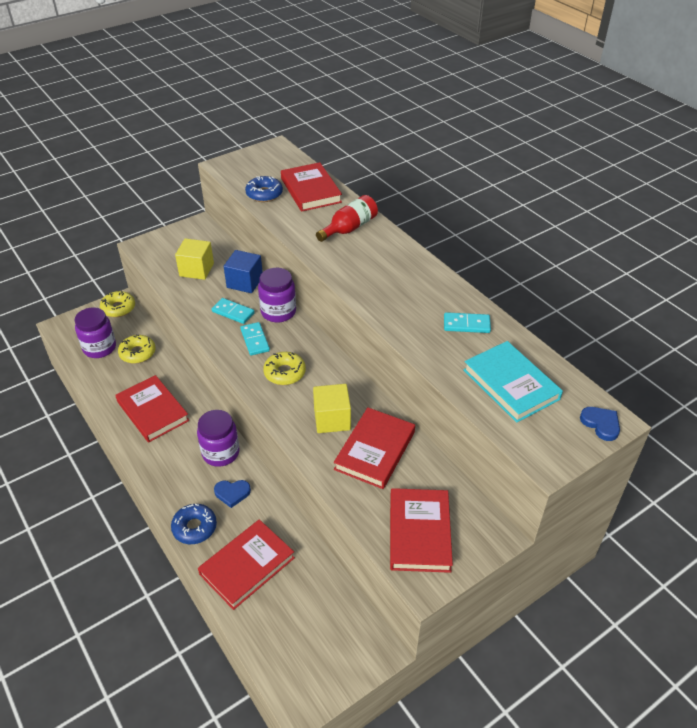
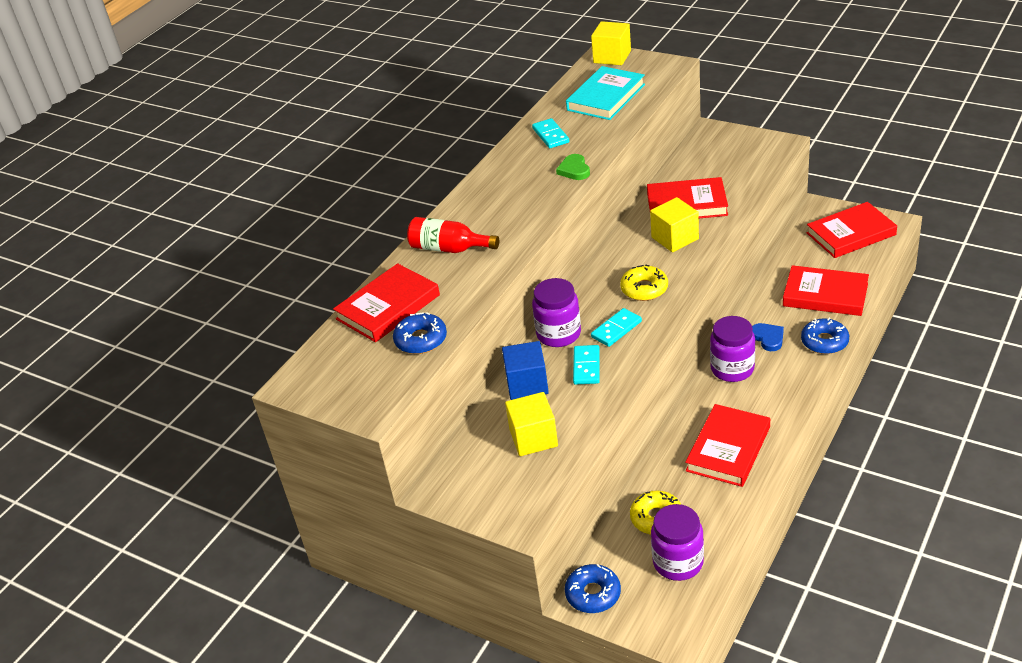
camera: 110 degrees left, 5 degrees down
yellow donut [100,290,135,317] -> blue donut [565,564,621,613]
red book [390,488,453,573] -> red book moved to [807,202,897,258]
blue heart [580,407,620,441] -> yellow cube [591,21,631,65]
none -> green heart [556,154,590,180]

